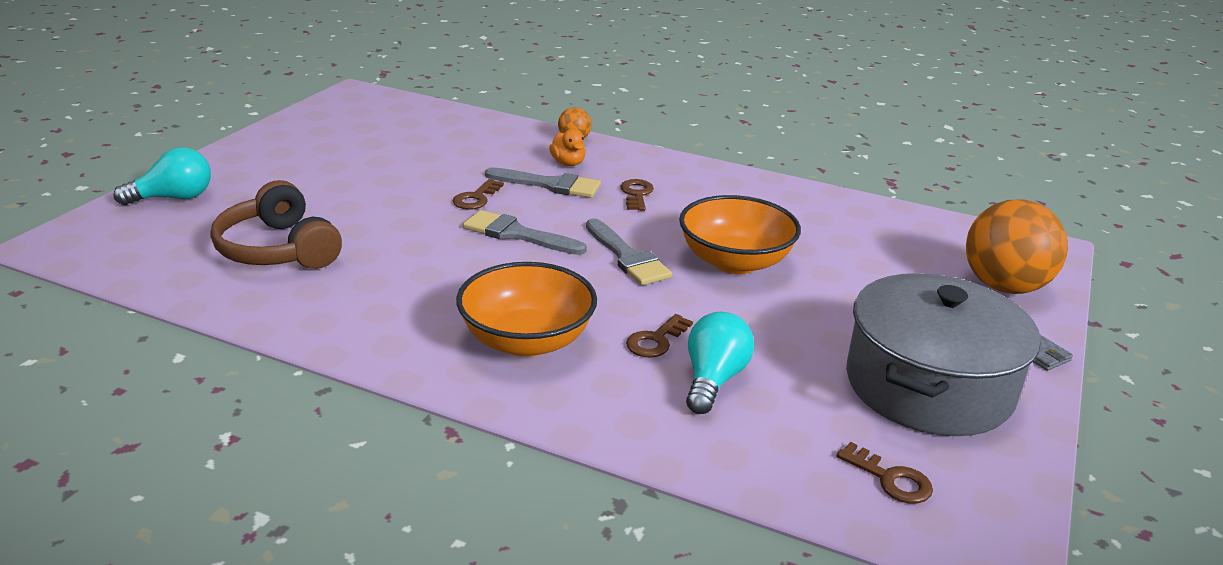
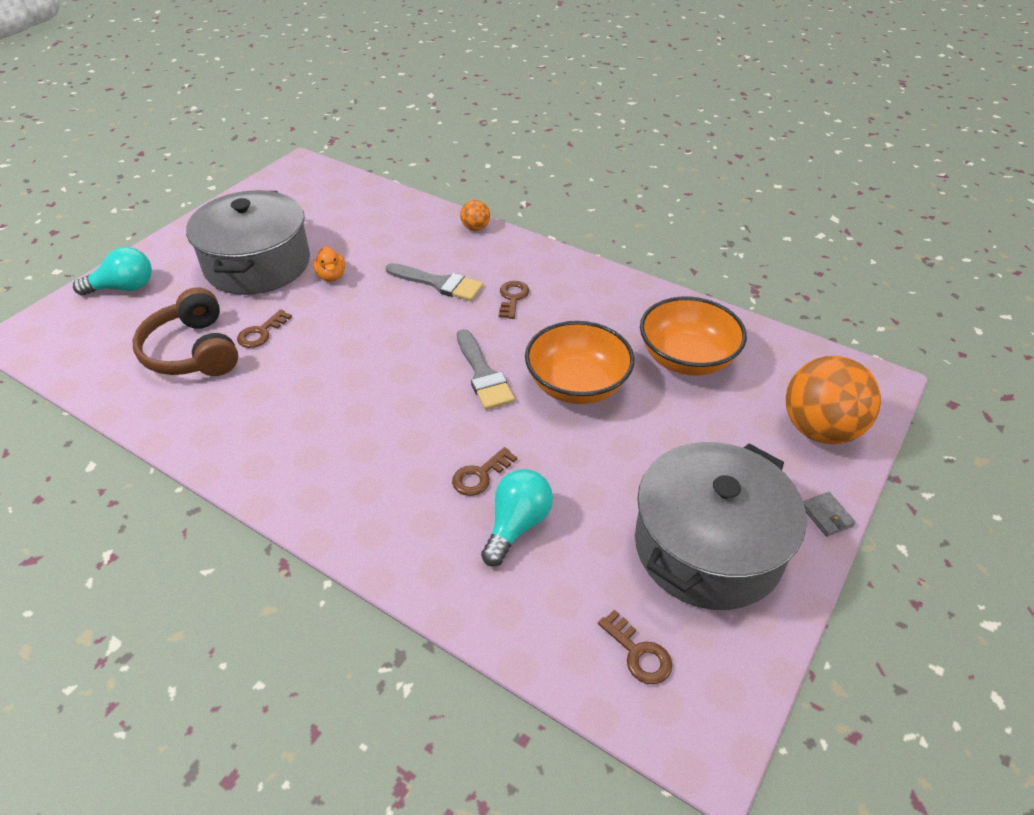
camera: 10 degrees right, 15 degrees up
brown key [453,179,504,210] -> brown key moved to [237,309,292,348]
orange bowl [456,262,597,357] -> orange bowl moved to [640,297,747,376]
grey brush [463,210,587,255] -> none
orange duck [549,129,586,166] -> orange duck moved to [313,246,345,282]
none -> grey pot [186,190,310,295]

